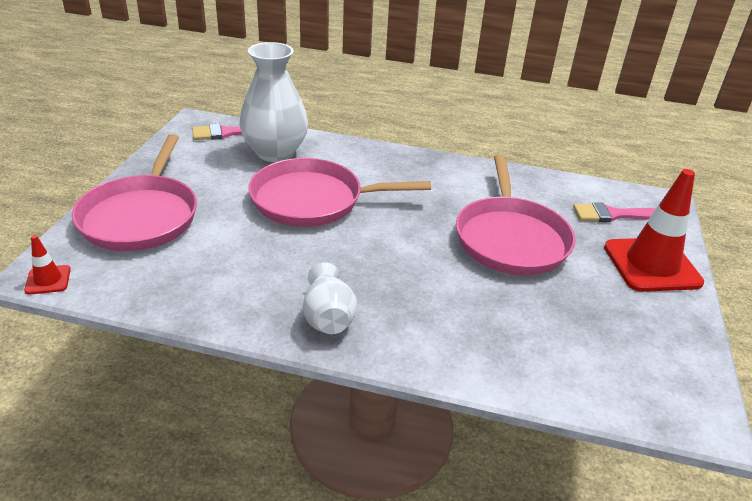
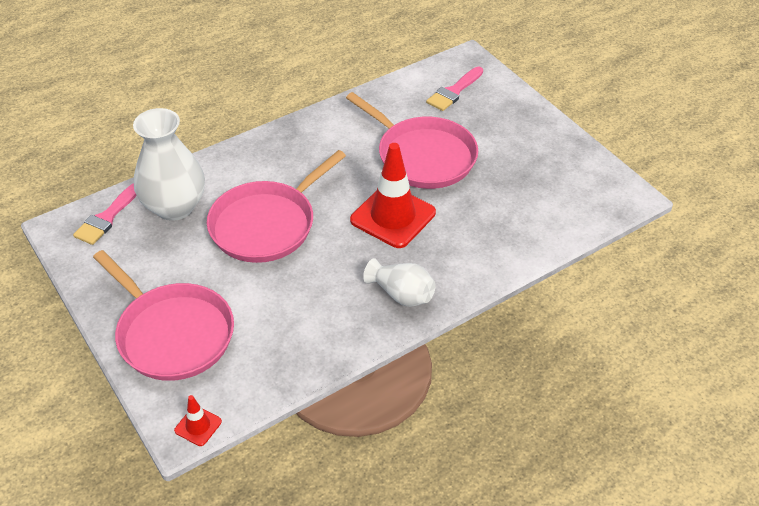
camera: 45 degrees left, 10 degrees up
red traffic cone [604,169,704,292] -> red traffic cone moved to [350,143,436,248]

